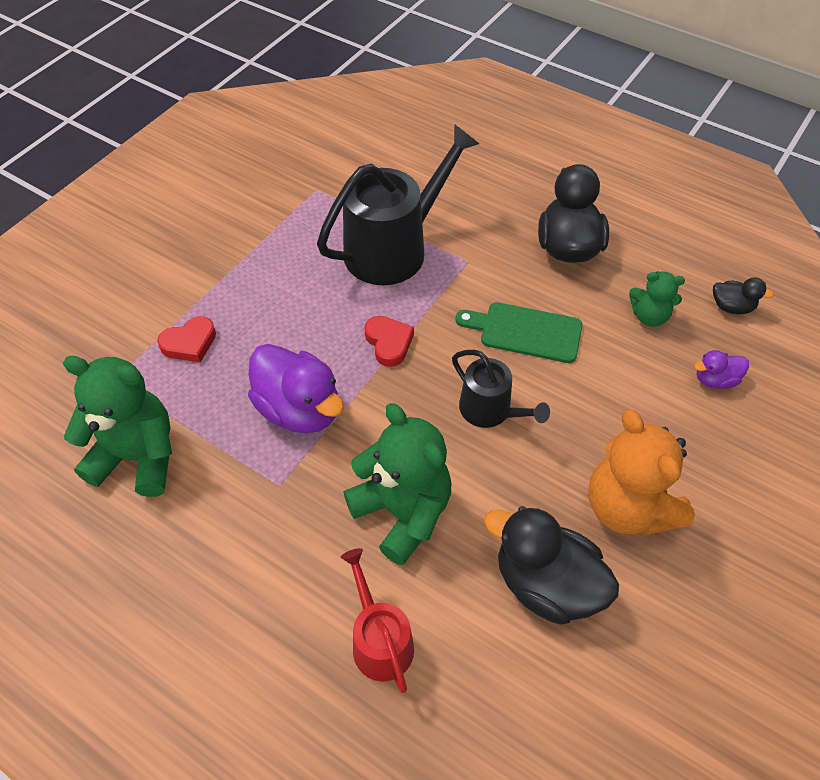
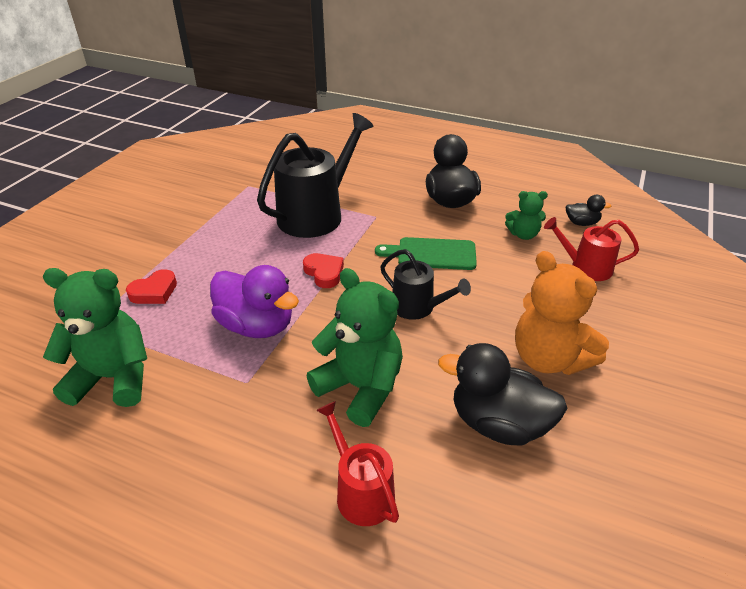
camera: 10 degrees left, 15 degrees down
purple duck [694,350,749,389] -> red watering can [544,217,639,281]

